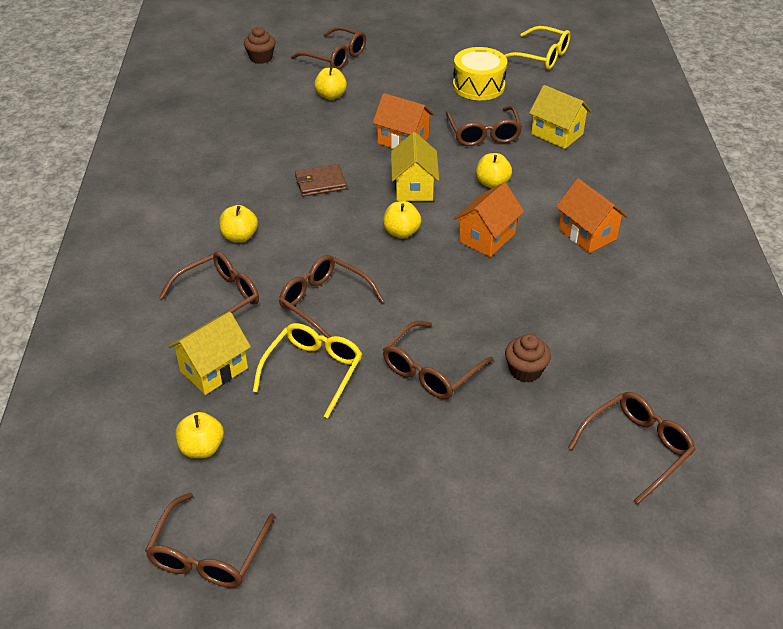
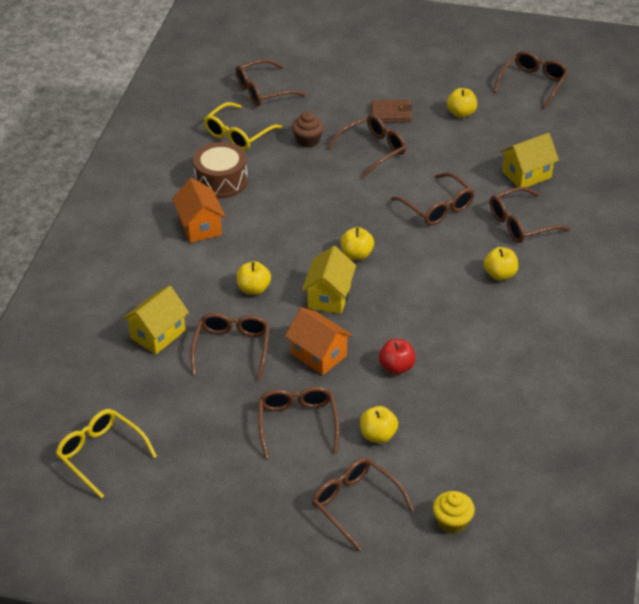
camera: 165 degrees left, 0 degrees up
yellow apple [176,412,224,458] -> yellow apple moved to [447,88,477,118]
brown cupcake [244,27,275,64] -> yellow cupcake [433,491,475,534]
yellow glasses [253,323,362,418] -> yellow glasses moved to [204,102,283,150]
brown wallet [295,164,347,197] -> brown wallet moved to [371,100,412,122]
yellow drum [453,47,507,100] -> none
orange house [454,182,524,257] -> none
yellow house [529,85,592,149] -> yellow house turned 75 degrees clockwise [122,286,189,354]
none -> brown drum [193,142,248,198]
none -> brown glasses [258,386,340,459]
none -> red apple [379,339,416,374]

